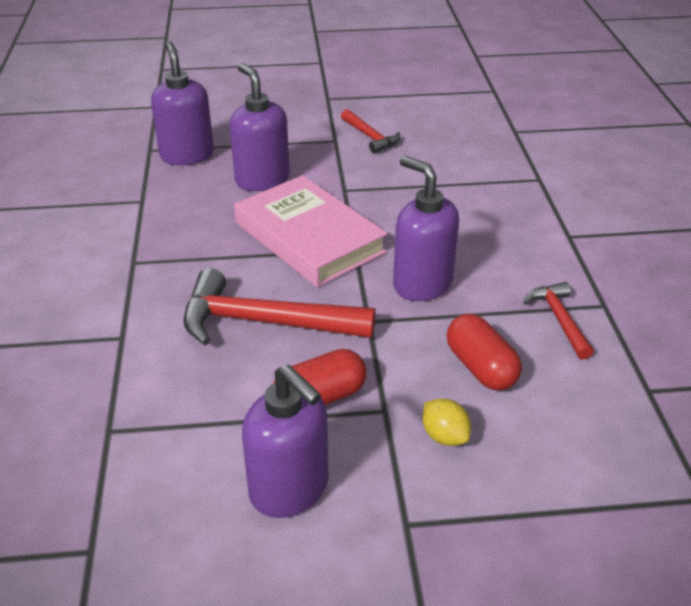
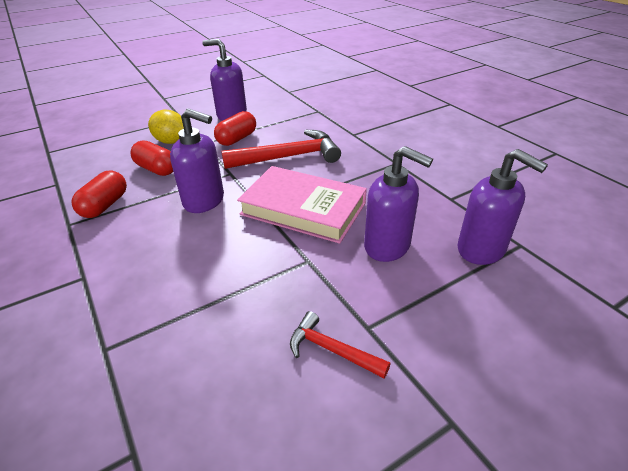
camera: 155 degrees right, 0 degrees up
yellow lemon [423,398,471,446] -> yellow lemon [148,110,184,144], size x1.56
red hammer [523,282,594,360] -> red capsule [72,171,127,218]

